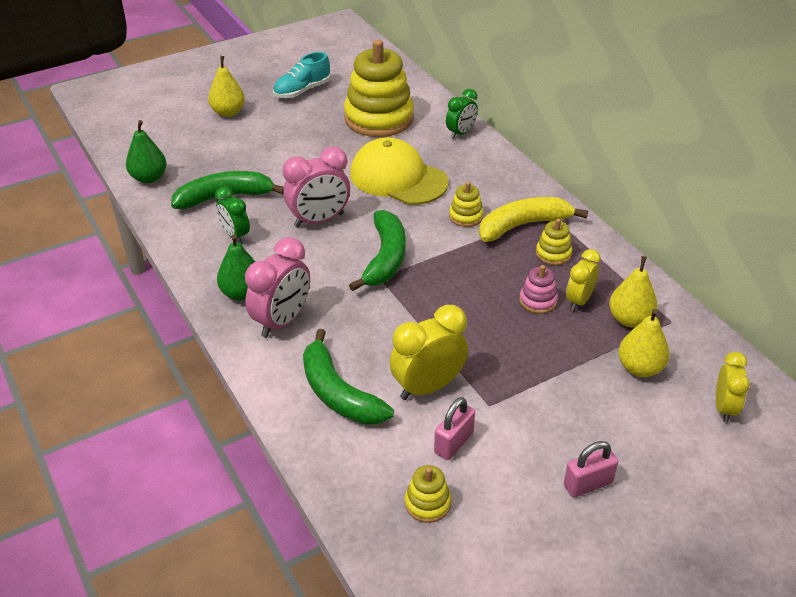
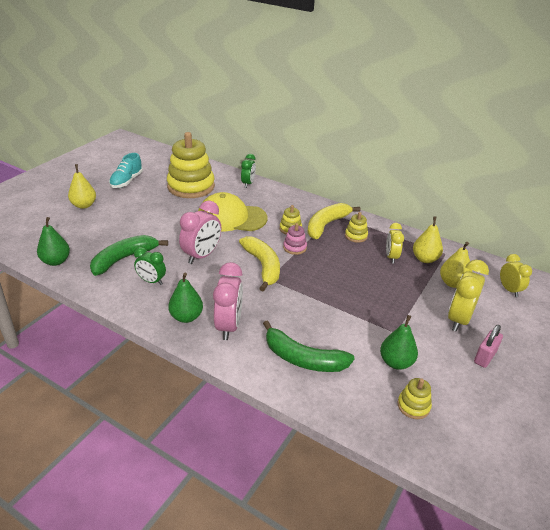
camera: 30 degrees left, 5 degrees down
green banana [349,210,406,291] -> yellow banana [239,236,280,291]
yellow clock [390,305,468,400] -> yellow clock moved to [448,260,489,332]
pink padlock [434,397,475,460] -> green pear [380,315,418,370]
pink stacking toy [519,265,558,314] -> pink stacking toy moved to [283,223,307,255]

